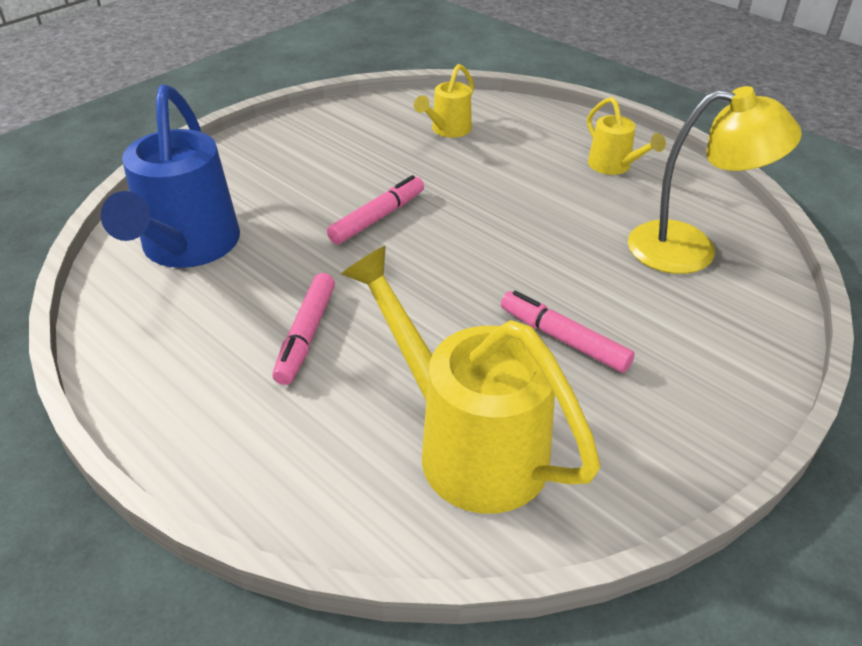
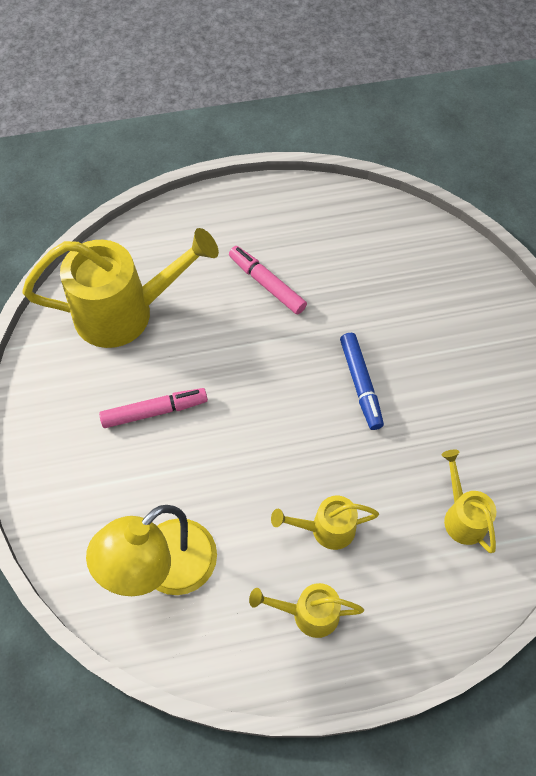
camera: 125 degrees right, 20 degrees up
blue watering can [101,85,240,268] -> none
pink marker [327,175,424,244] -> blue marker [340,333,384,430]
none -> yellow watering can [271,496,379,550]

